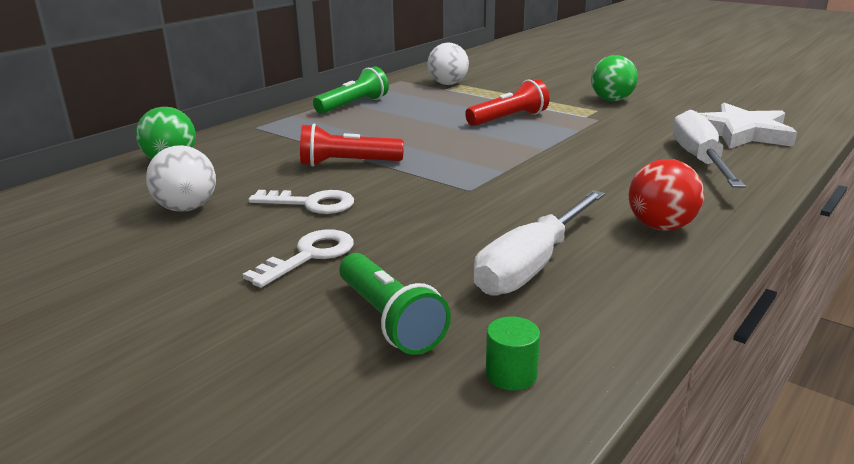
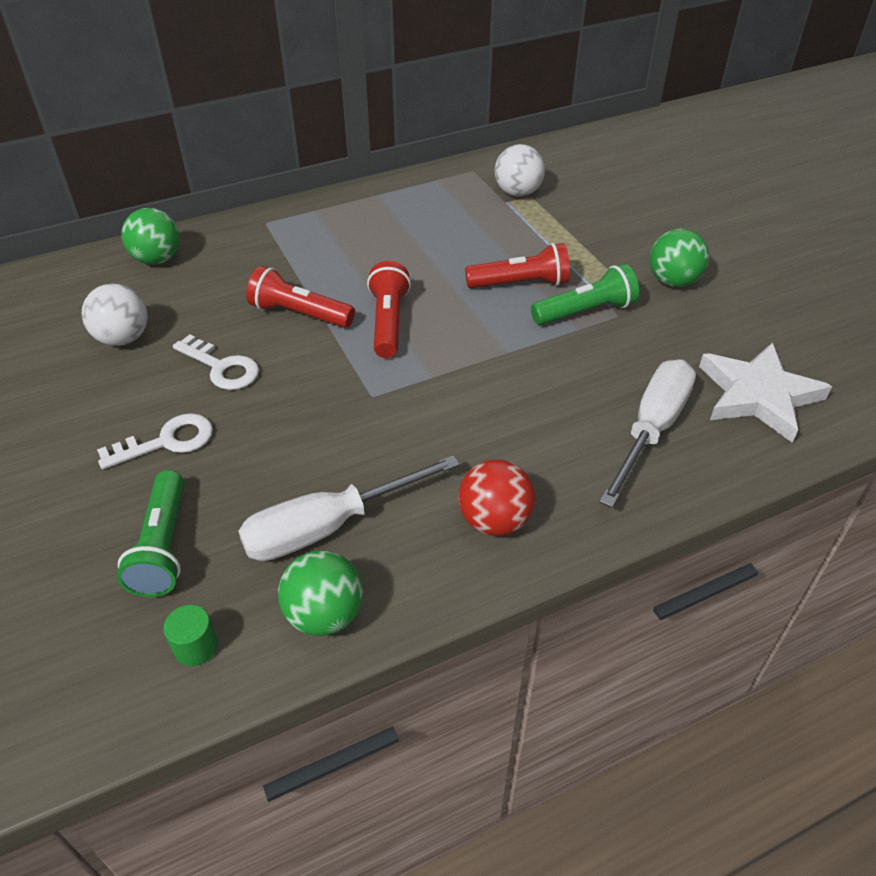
camera: 25 degrees right, 20 degrees up
green flashlight [313,66,389,114] -> green flashlight moved to [531,264,639,325]
none -> green ball [278,550,363,636]
none -> red flashlight [367,261,411,358]

